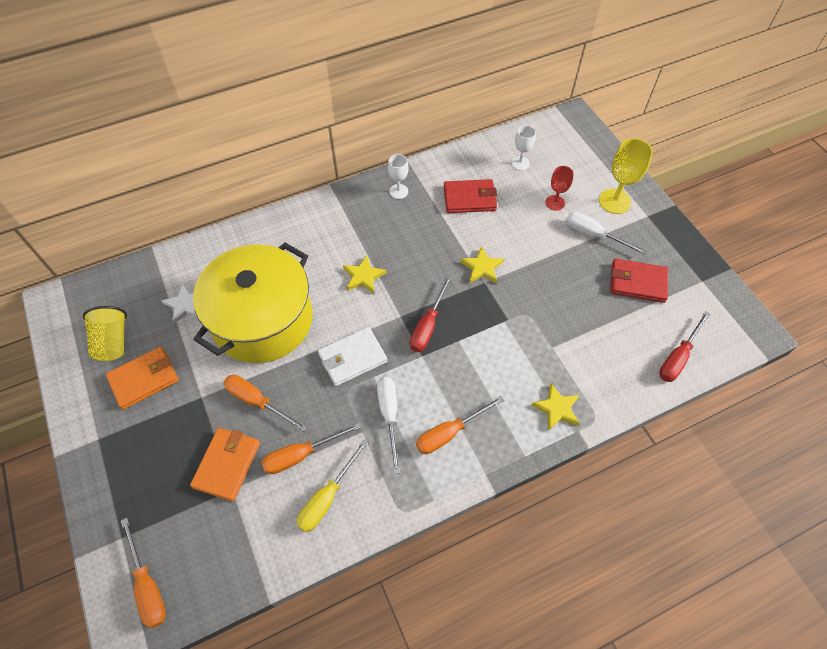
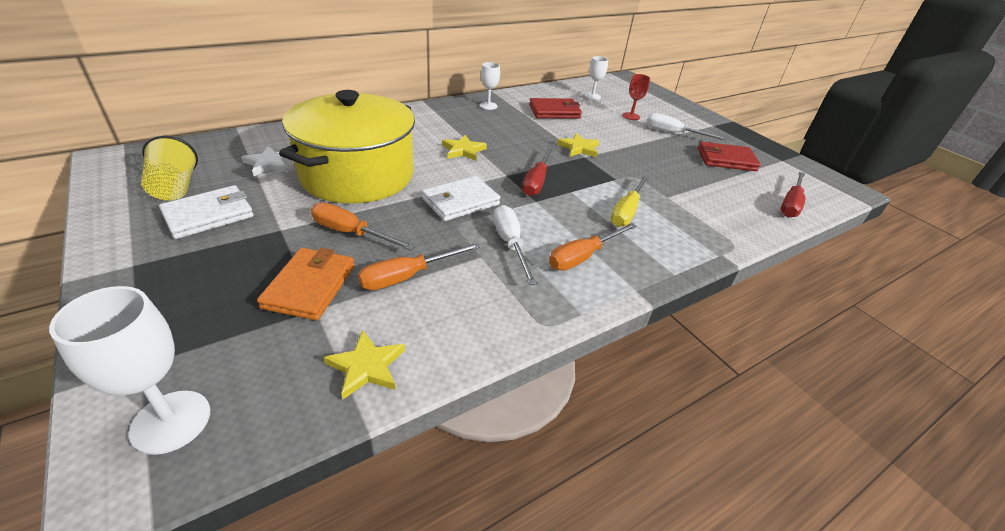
camera: 10 degrees left, 20 degrees down
orange wallet [106,346,179,410] -> white wallet [159,185,254,239]
orange screwdriver [121,518,166,628] -> white goblet [49,286,210,455]
yellow screwdriver [297,440,368,532] -> yellow screwdriver moved to [611,175,649,227]
yellow star [531,383,580,431] -> yellow star moved to [324,330,405,399]
yellow goblet [599,138,653,214] -> none

